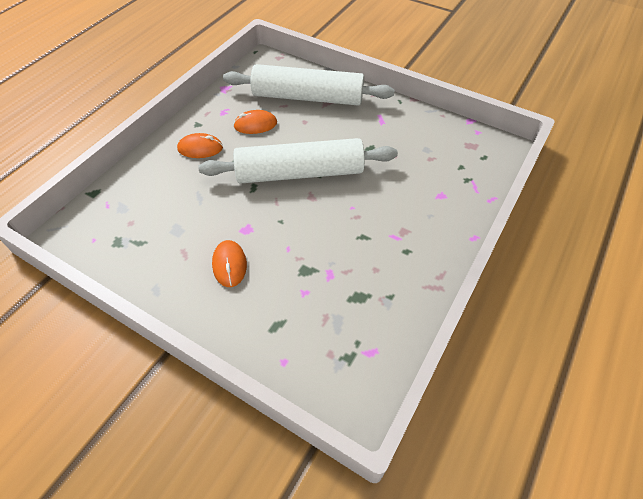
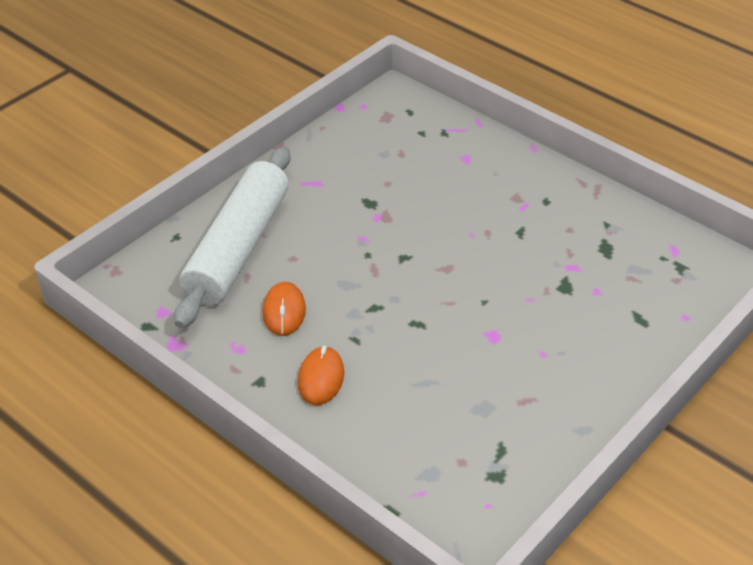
camera: 80 degrees left, 10 degrees down
white rolling pin [198,138,398,184] -> none
orange mouse [212,240,247,287] -> none

